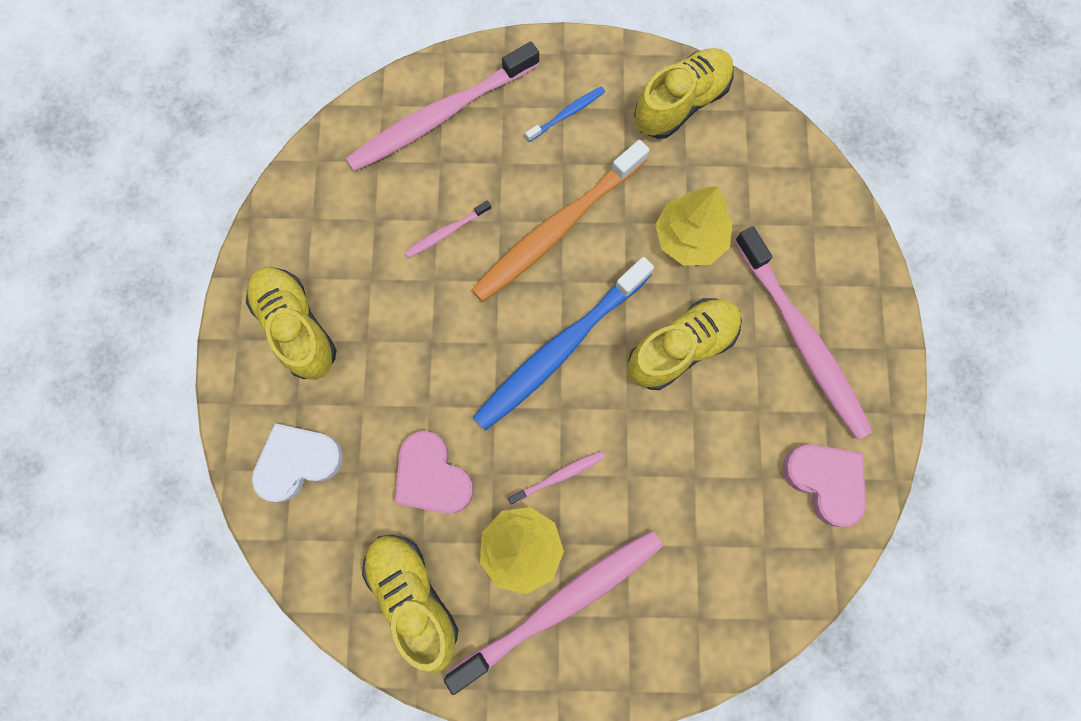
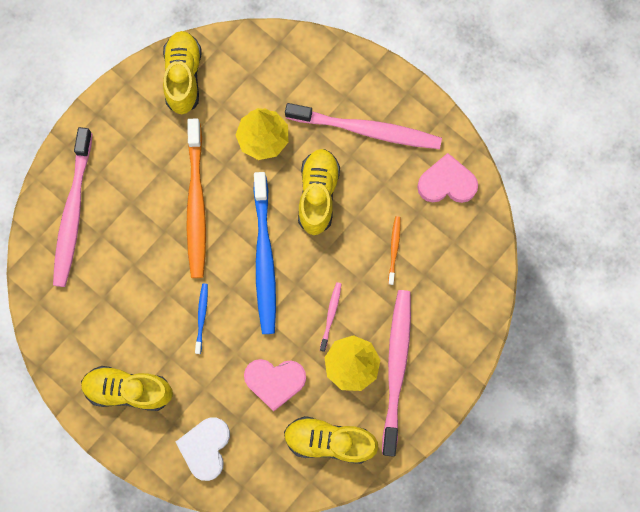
camera: 50 degrees left, 0 degrees up
pink toothbrush [405,200,491,258] -> none
blue toothbrush [525,86,605,142] -> blue toothbrush moved to [195,284,208,354]
none -> orange toothbrush [388,216,401,285]

